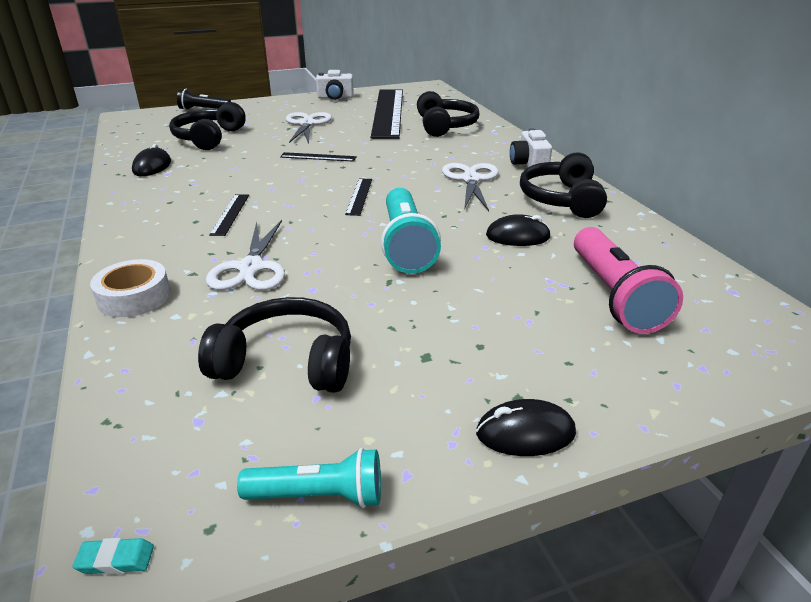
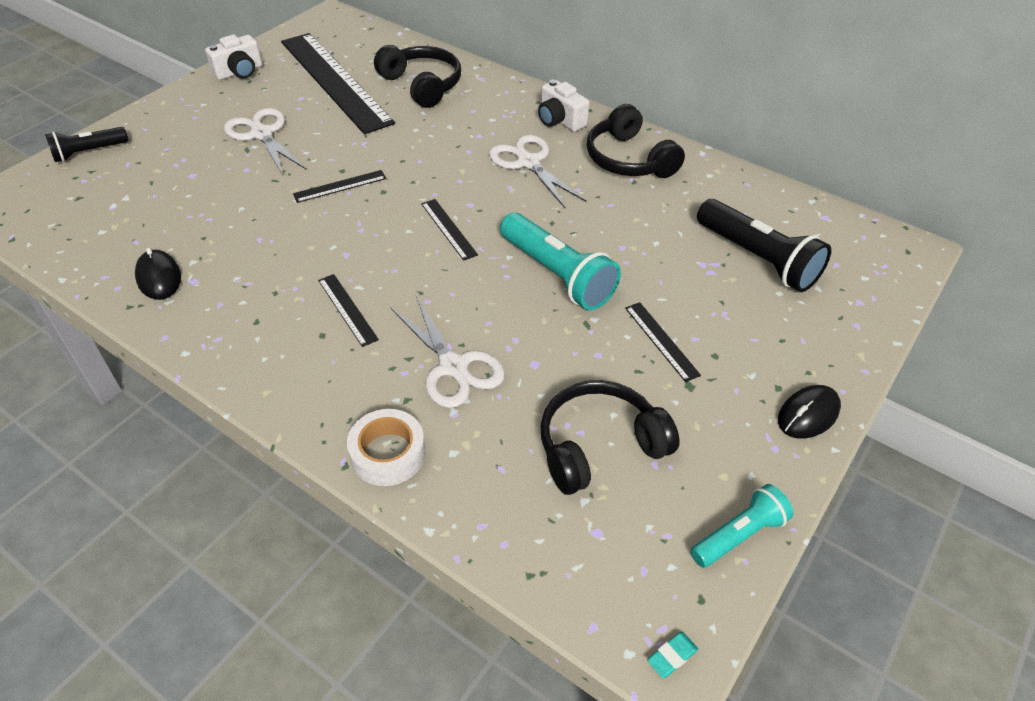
camera: 35 degrees left, 15 degrees up
black headphones [169,102,246,150] -> none
black mouse [486,214,551,246] -> none
pink flashlight [574,227,683,334] -> black flashlight [697,199,831,292]
none -> black ruler [625,302,701,382]

